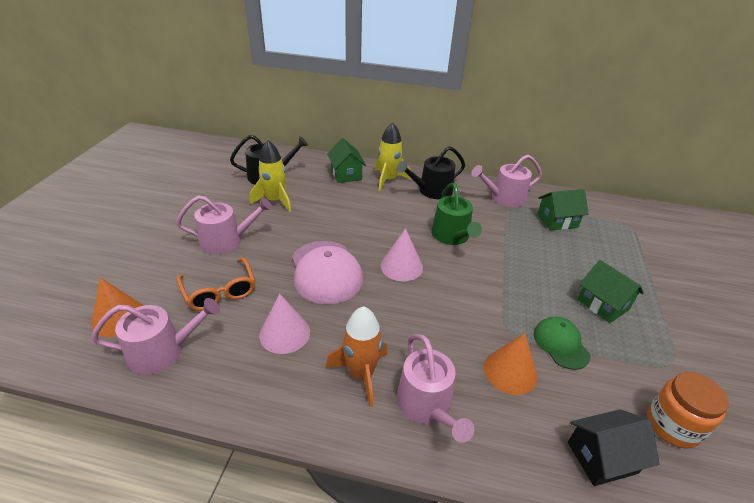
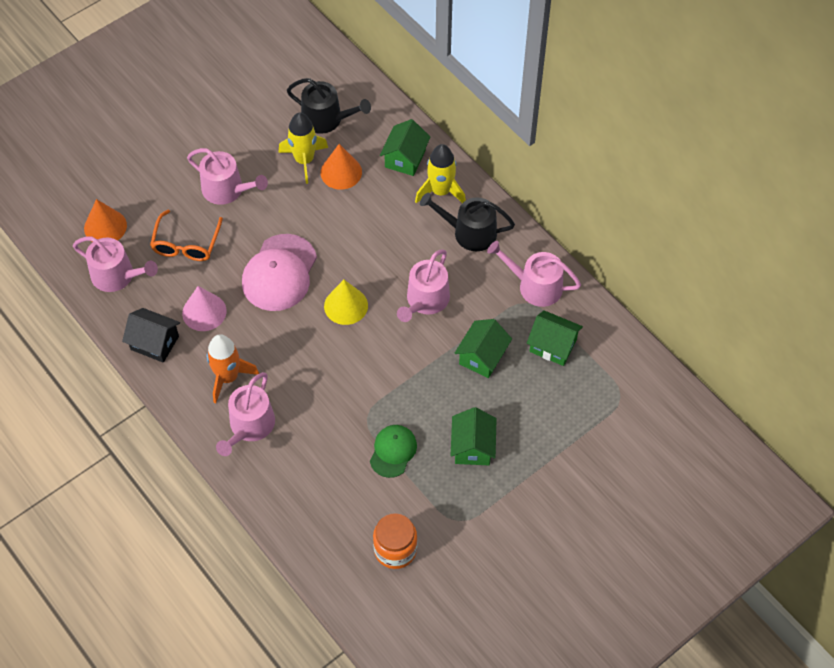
camera: 40 degrees right, 20 degrees up
pink cone [381,228,423,281] -> yellow cone [324,280,368,325]
green watering can [431,183,482,245] -> pink watering can [397,249,450,322]
orange cone [484,333,537,395] -> orange cone moved to [320,144,362,190]
black house [568,409,660,486] -> black house moved to [122,308,180,363]
none -> green house [455,319,512,378]

